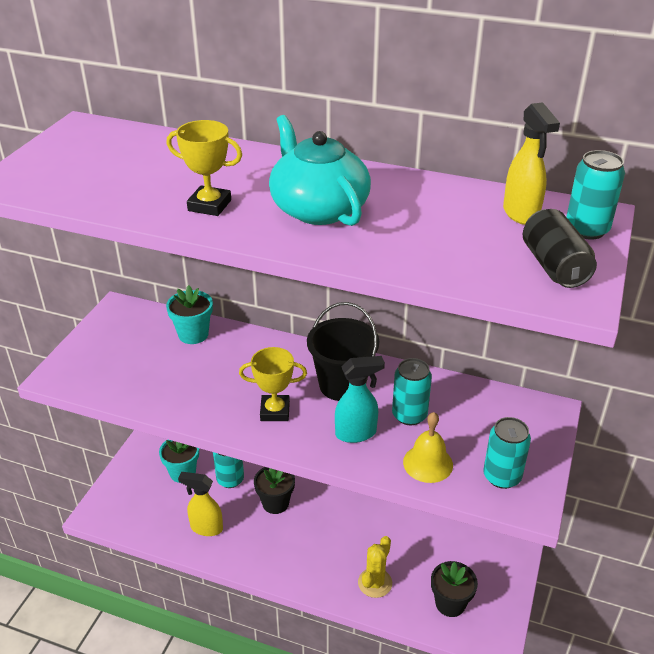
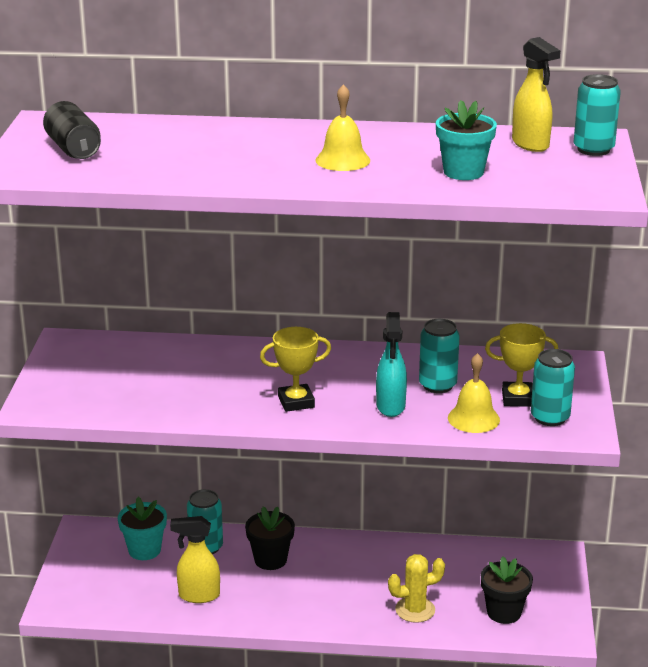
camera: 15 degrees left, 10 degrees down
turquoise flower pot [166,285,213,344] -> turquoise flower pot moved to [436,100,497,180]
yellow trophy [167,120,242,216] -> yellow trophy moved to [485,323,558,407]
turquoise teapot [269,115,371,226] -> yellow bell [316,84,370,171]
black bucket [307,302,379,401] -> none
turquoise spray bottle [335,356,385,443] -> turquoise spray bottle turned 120 degrees clockwise [376,312,407,417]
yellow cactus [358,536,392,598] -> yellow cactus turned 60 degrees clockwise [388,554,445,623]
black can [523,209,597,288] -> black can moved to [43,101,101,159]

